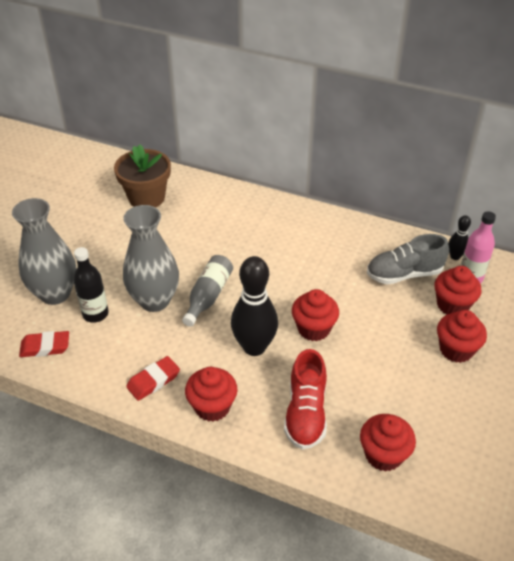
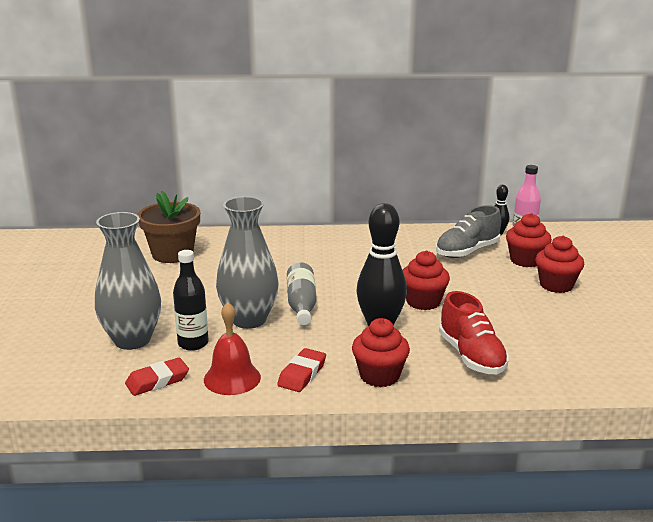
camera: 25 degrees left, 20 degrees down
red cupcake [360,414,416,472] -> none
none -> red bell [204,302,261,395]

